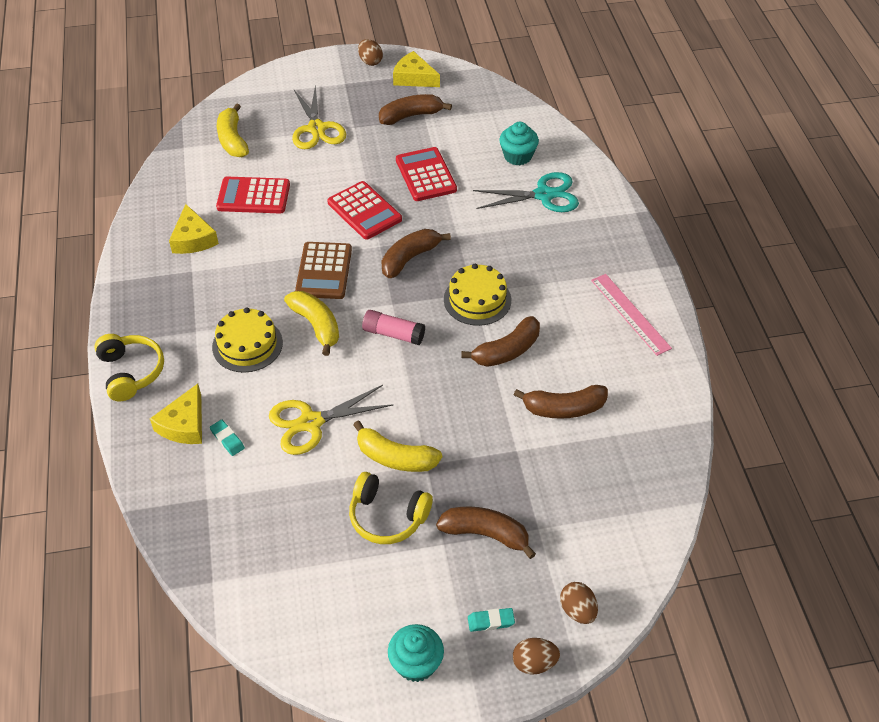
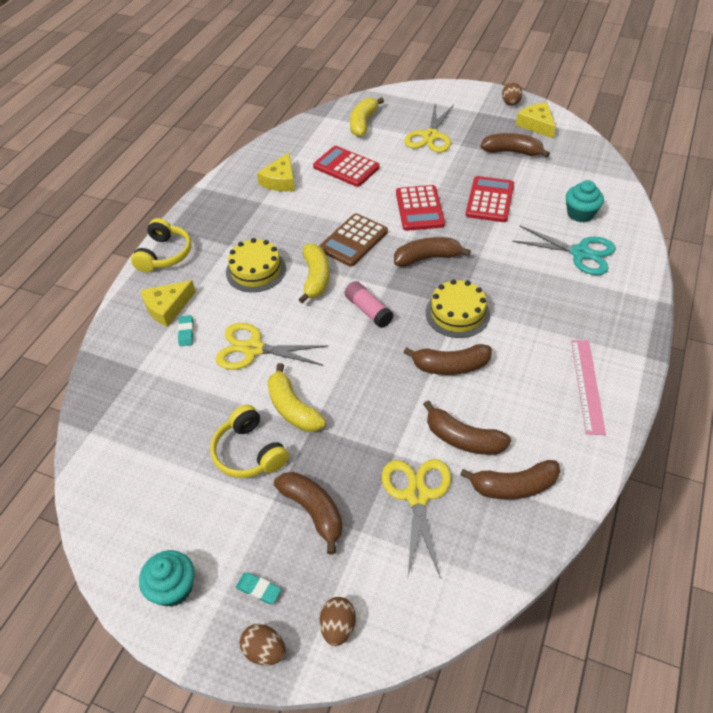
camera: 35 degrees right, 0 degrees up
none -> yellow scissors [382,459,451,579]
none -> brown banana [460,460,560,500]

